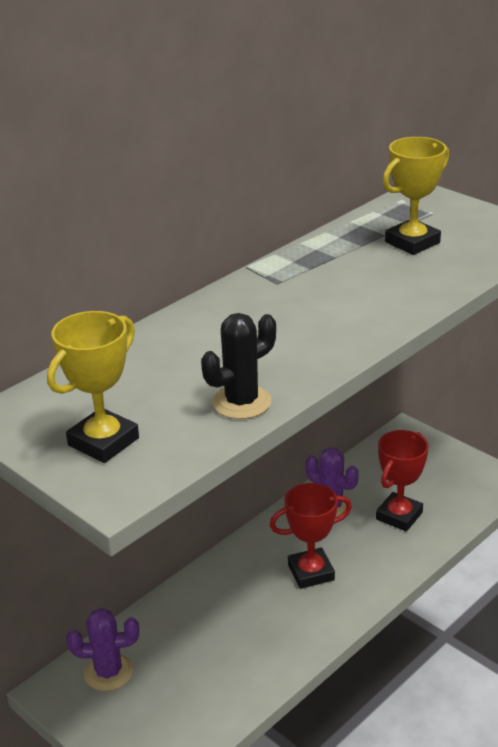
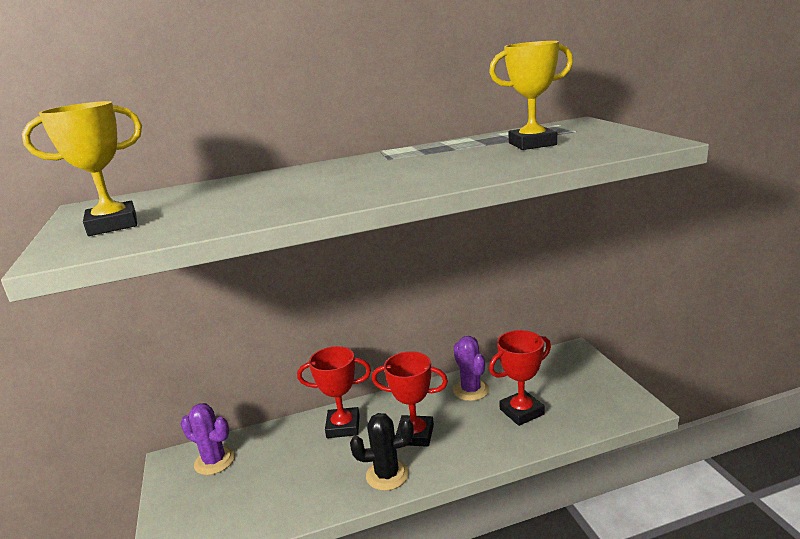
camera: 30 degrees right, 10 degrees down
black cactus [201,313,276,419] -> black cactus moved to [350,413,414,491]
none -> red trophy [297,346,371,438]

